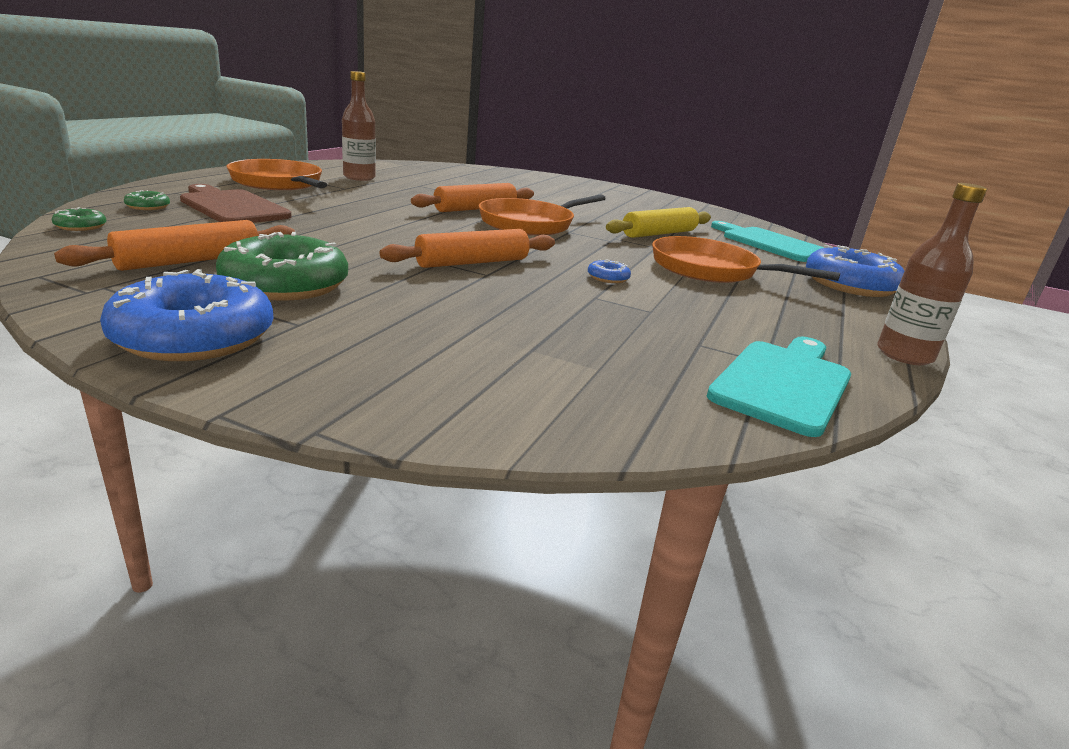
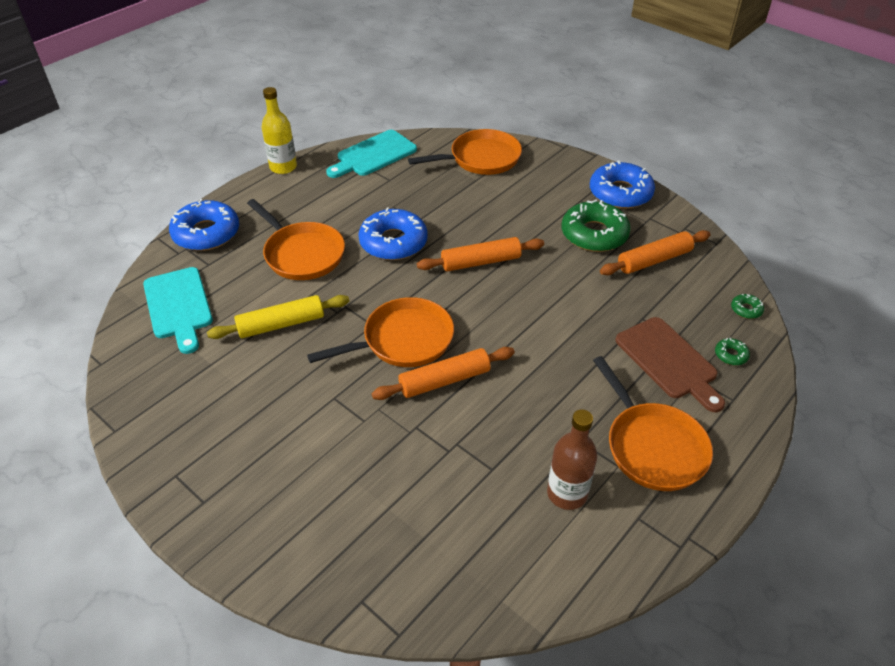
camera: 160 degrees left, 20 degrees up
blue donut [588,259,631,283] -> blue donut [358,207,428,260], size x2.36
brown bottle [877,183,987,365] -> yellow bottle [262,87,297,174]
none -> orange pan [408,129,522,175]

